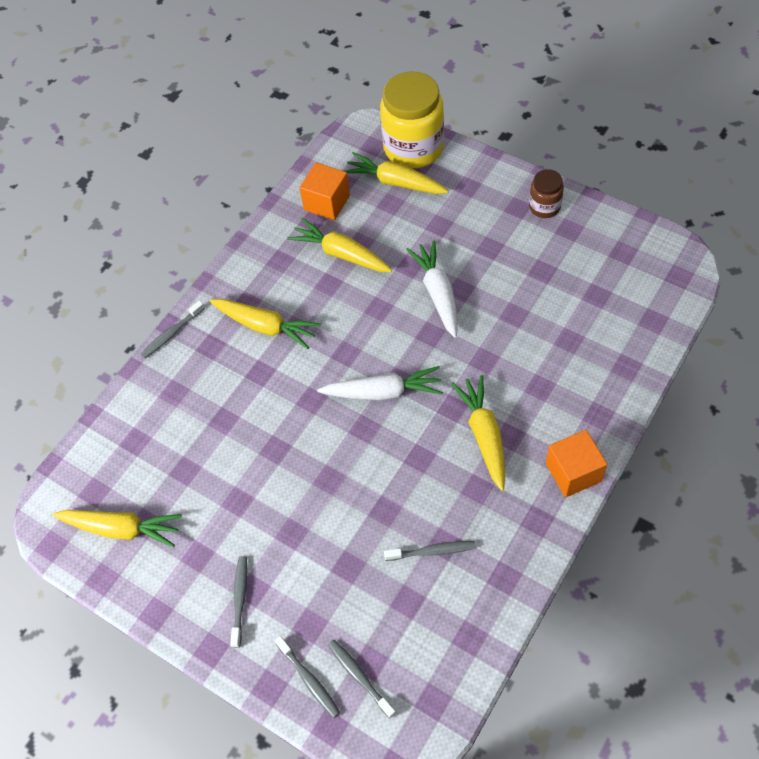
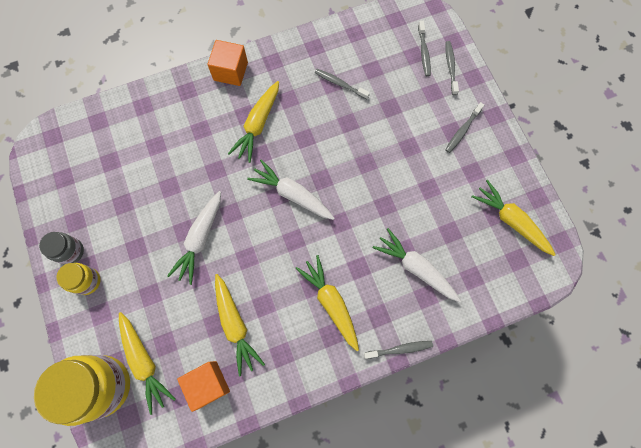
camera: 150 degrees left, 15 degrees up
brown jar [529,169,564,218] -> grey jar [39,232,84,265]
none -> yellow jar [56,263,101,295]
none -> white carrot [373,228,461,302]

